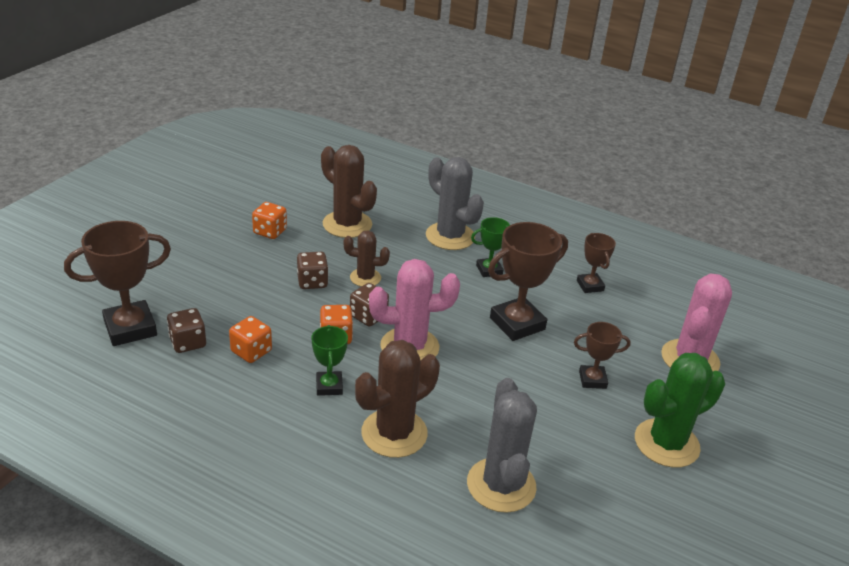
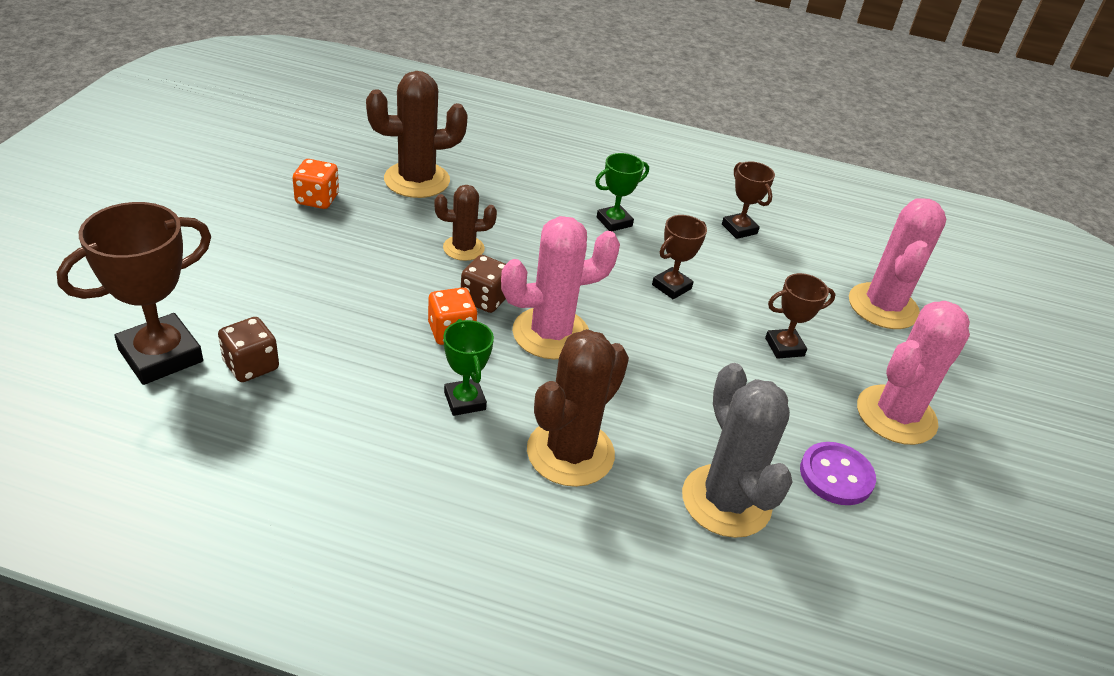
camera: 15 degrees left, 5 degrees up
orange dice [229,316,272,363] -> none
brown dice [297,252,328,289] -> none
brown cactus [321,145,377,238] -> brown cactus turned 45 degrees counterclockwise [366,71,468,198]
grey cactus [426,157,484,250] -> none
brown trophy [488,222,568,341] -> brown trophy [652,215,707,299], size x0.56
green cactus [635,353,725,468] -> pink cactus [857,301,970,445]
none -> purple button [800,442,876,505]

